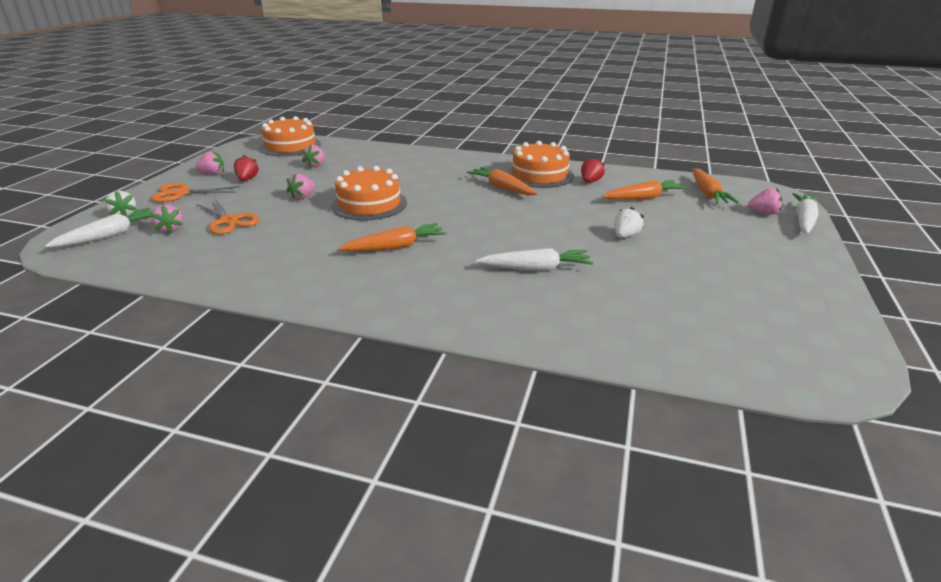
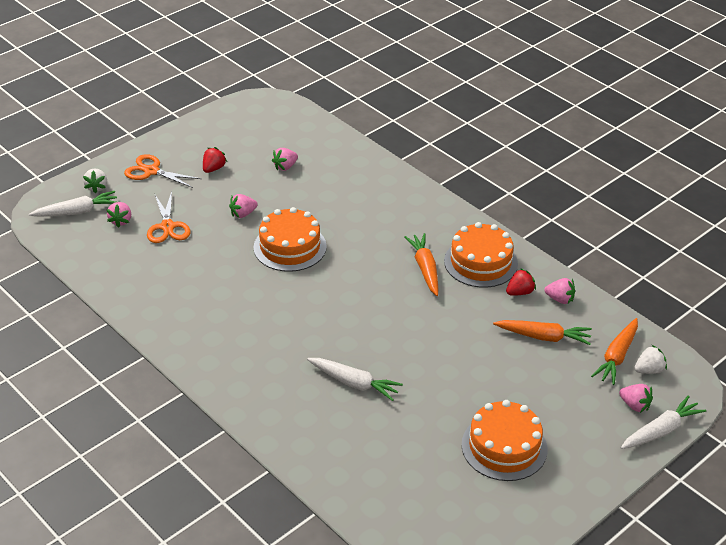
camera: 30 degrees right, 10 degrees up
pink strawberry [195,151,224,175] -> pink strawberry moved to [544,278,575,304]
orange cake [259,116,321,156] -> orange cake moved to [461,400,548,481]
orange carrot [338,223,446,251] -> none
white strawberry [615,207,644,238] -> white strawberry moved to [634,345,667,374]

